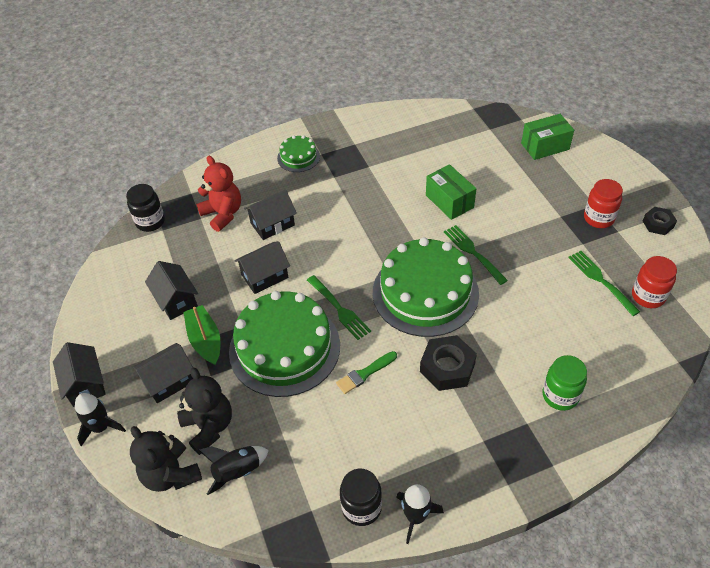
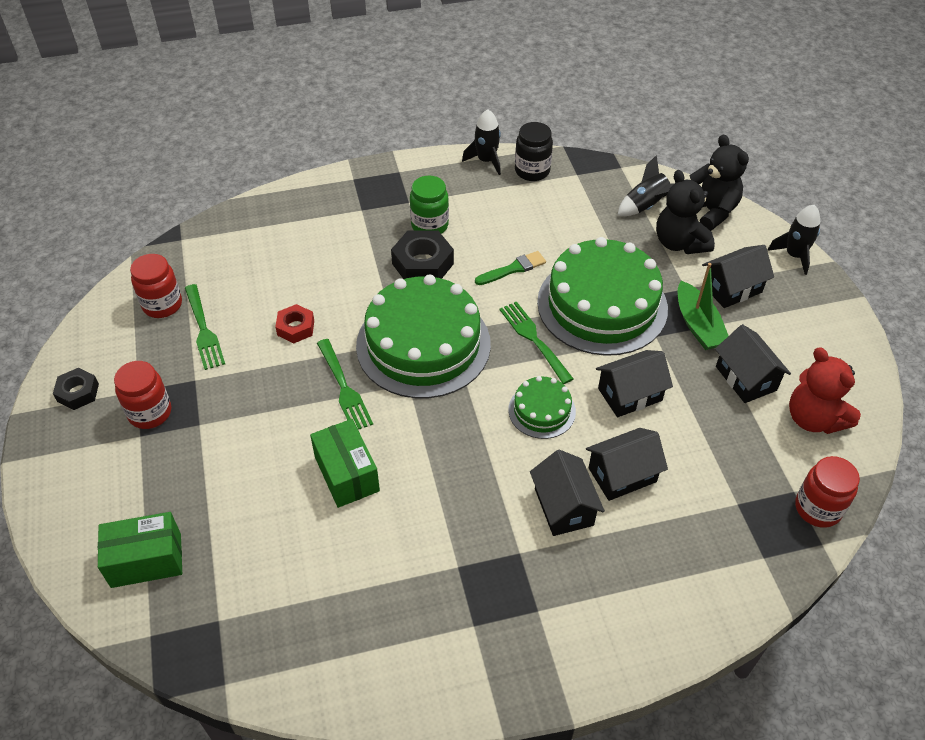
camera: 175 degrees left, 0 degrees up
black house [53,342,106,407] -> black house moved to [530,450,605,536]
black jar [126,184,165,232] -> red jar [795,456,860,528]
red teddy bear [196,156,241,232] -> red teddy bear moved to [789,347,861,434]
green cake [277,135,320,172] -> green cake moved to [508,376,576,439]
green jar [542,355,587,411] -> green jar moved to [410,176,449,234]
none -> red nut [275,304,314,343]

